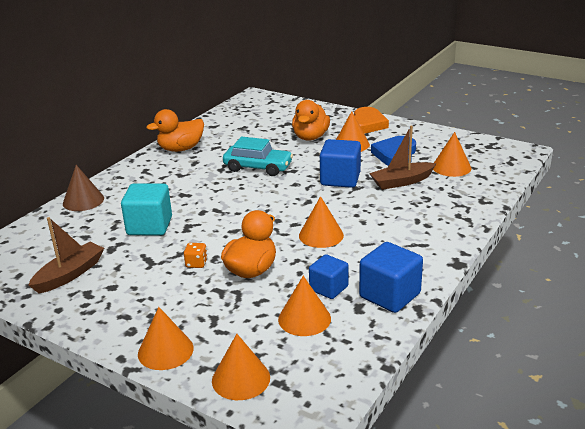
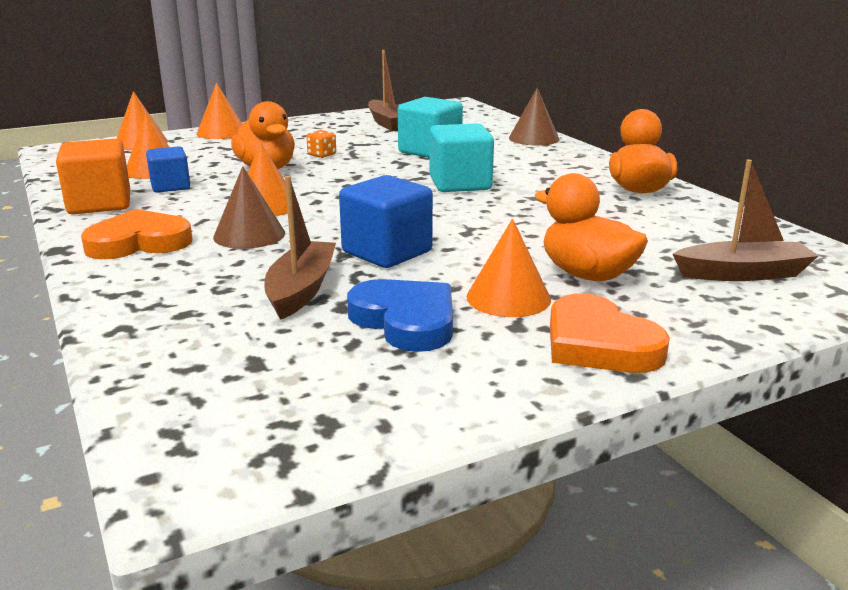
camera: 120 degrees right, 5 degrees down
turquoise car [223,137,293,176] -> none
blue cube [359,242,423,313] -> orange cube [56,139,130,214]
orange cone [433,132,471,177] -> none
none -> orange heart [81,209,193,259]
none -> brown cone [213,166,285,249]
none -> turquoise cube [429,123,494,192]
none -> brown boat [673,160,818,281]

